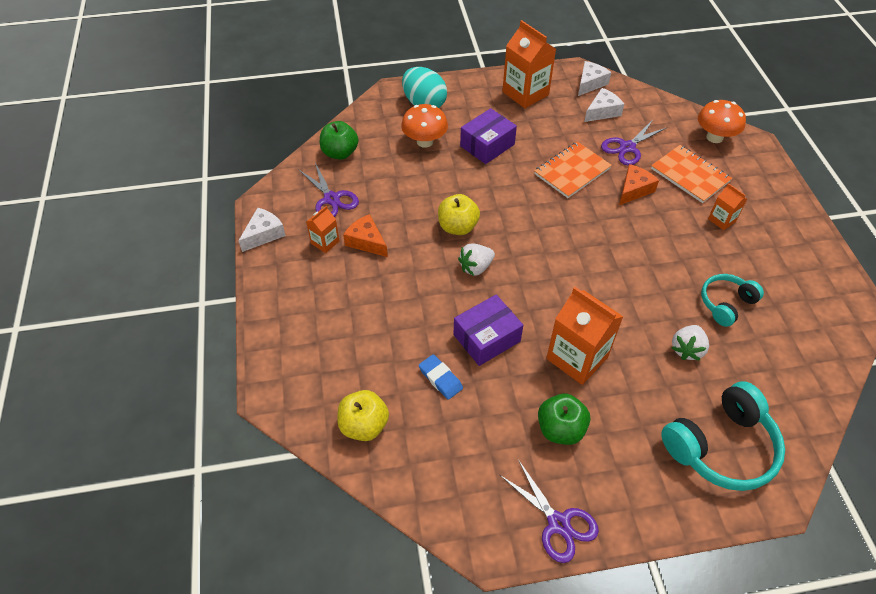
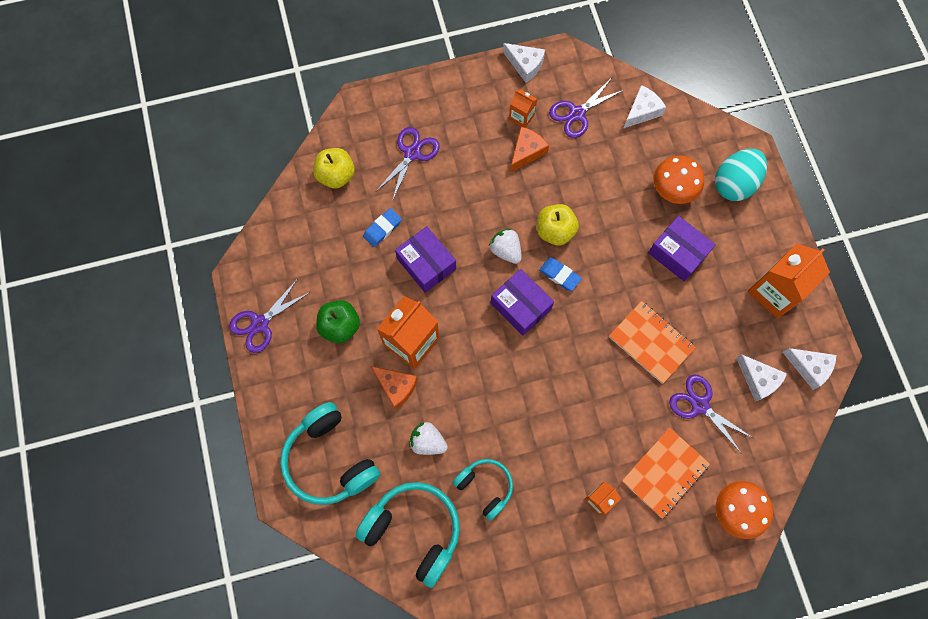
camera: 85 degrees right, 20 degrees up
green apple [320,121,358,160] -> white cheese [624,85,666,128]
orange cheese [619,164,659,205] -> orange cheese moved to [371,366,418,409]
none -> turquoise headphones [355,482,460,588]
none -> purple scissors [377,127,440,201]
none -> purple box [491,269,554,336]
none -> blue eraser [539,258,582,291]

